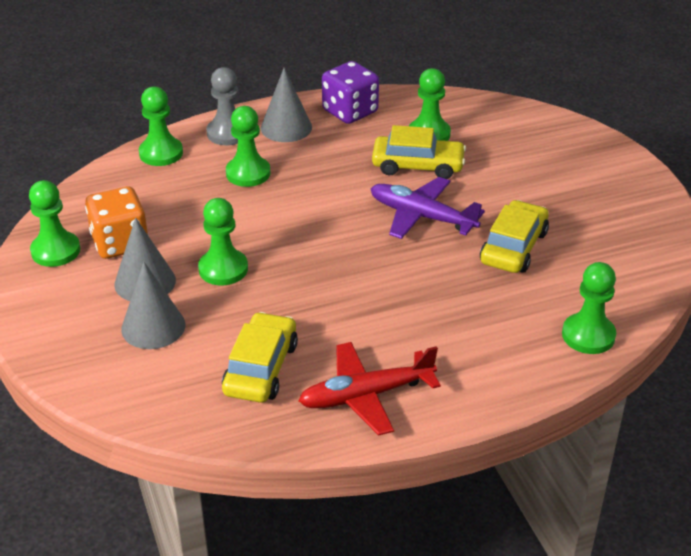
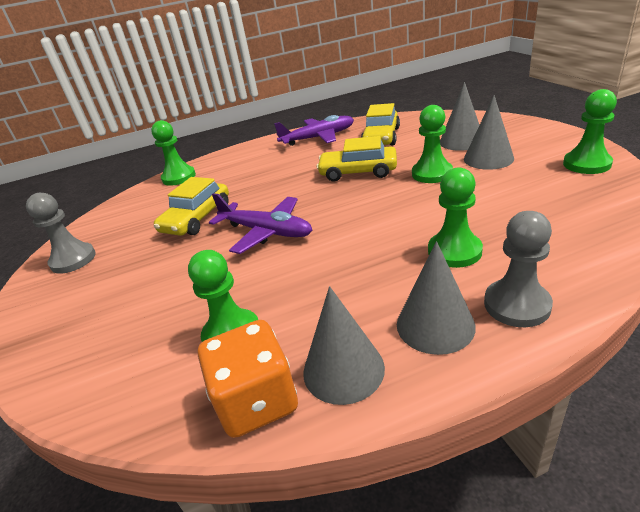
camera: 175 degrees left, 5 degrees down
orange dice [85,187,149,259] -> orange dice moved to [198,320,298,438]
green pawn [139,86,183,166] -> none
red plane [299,342,441,436] -> purple plane [274,115,354,146]
purple dice [322,61,379,124] -> grey cone [303,286,385,405]
yellow car [372,125,466,179] -> yellow car moved to [316,136,397,182]
none -> grey pawn [26,193,96,274]

